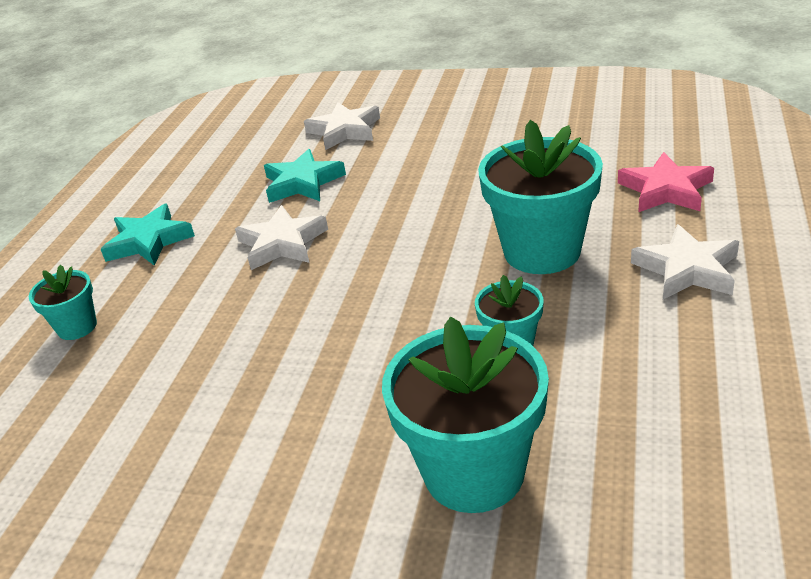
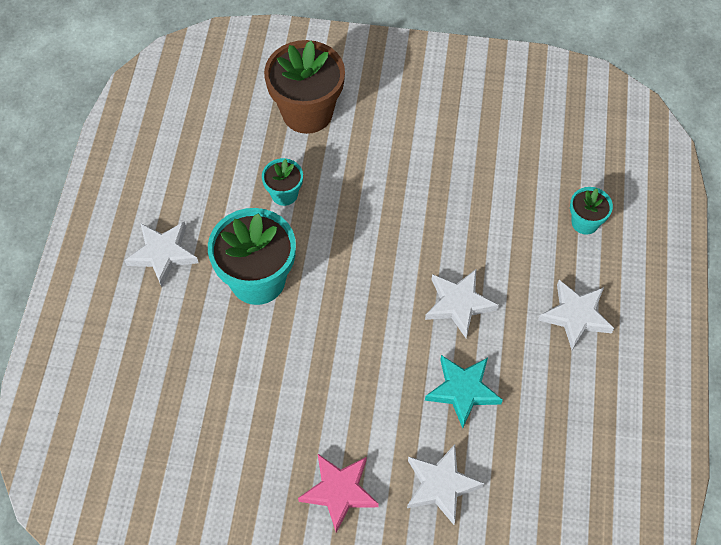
camera: 170 degrees right, 25 degrees up
turquoise star [100,204,195,266] -> white star [538,280,614,350]
turquoise flower pot [382,317,549,513] -> brown flower pot [264,40,345,134]
pink star [618,152,714,212] -> pink star moved to [298,454,379,533]

